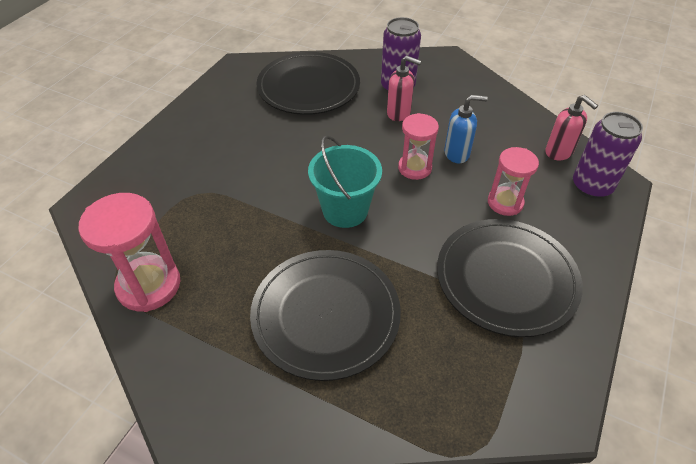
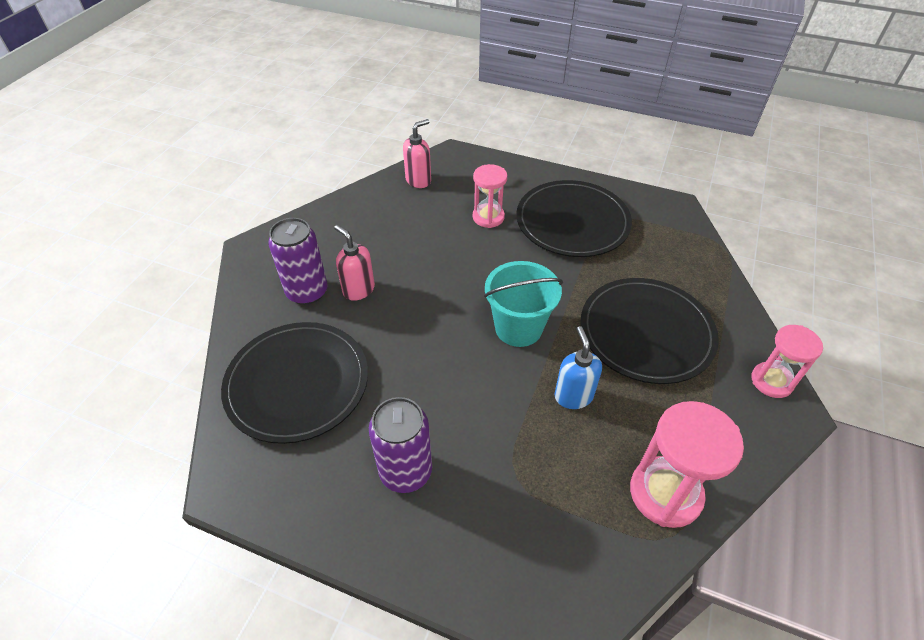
camera: 95 degrees left, 0 degrees up
pink soap dispenser [387,55,421,121] -> pink soap dispenser turned 60 degrees counterclockwise [334,225,375,301]
pink hourglass [398,113,439,180] -> pink hourglass moved to [752,325,823,398]
blue soap dispenser [444,95,488,163] -> blue soap dispenser moved to [554,326,602,409]
purple can [573,112,643,198] -> purple can moved to [369,397,432,493]

